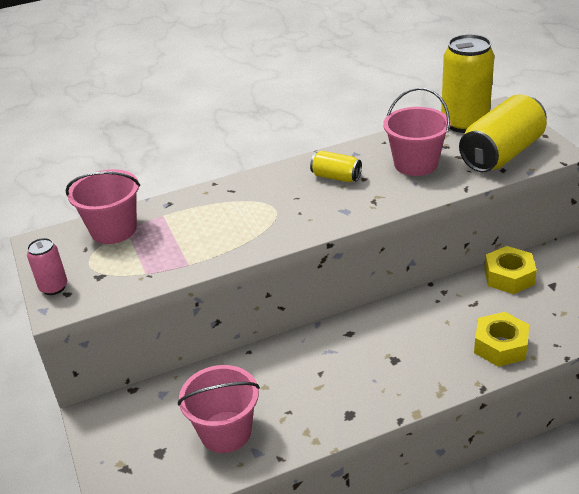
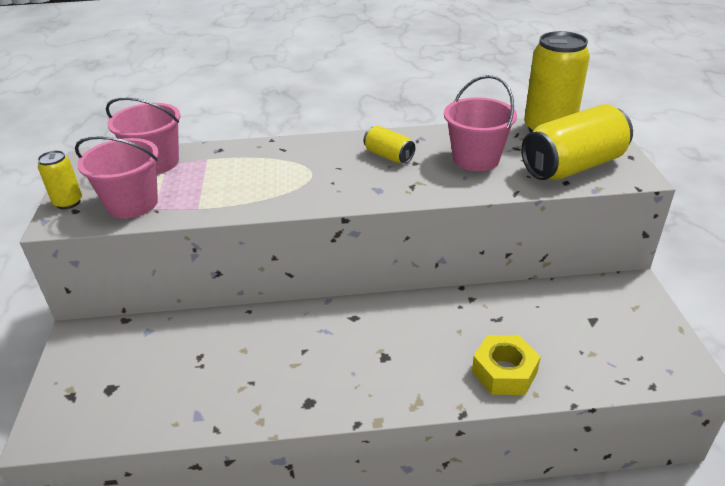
camera: 15 degrees right, 0 degrees up
pink can [27,238,67,295] -> yellow can [37,150,82,209]
pink bucket [178,365,260,453] -> pink bucket moved to [75,136,159,219]
yellow nut [484,246,537,294] -> none

